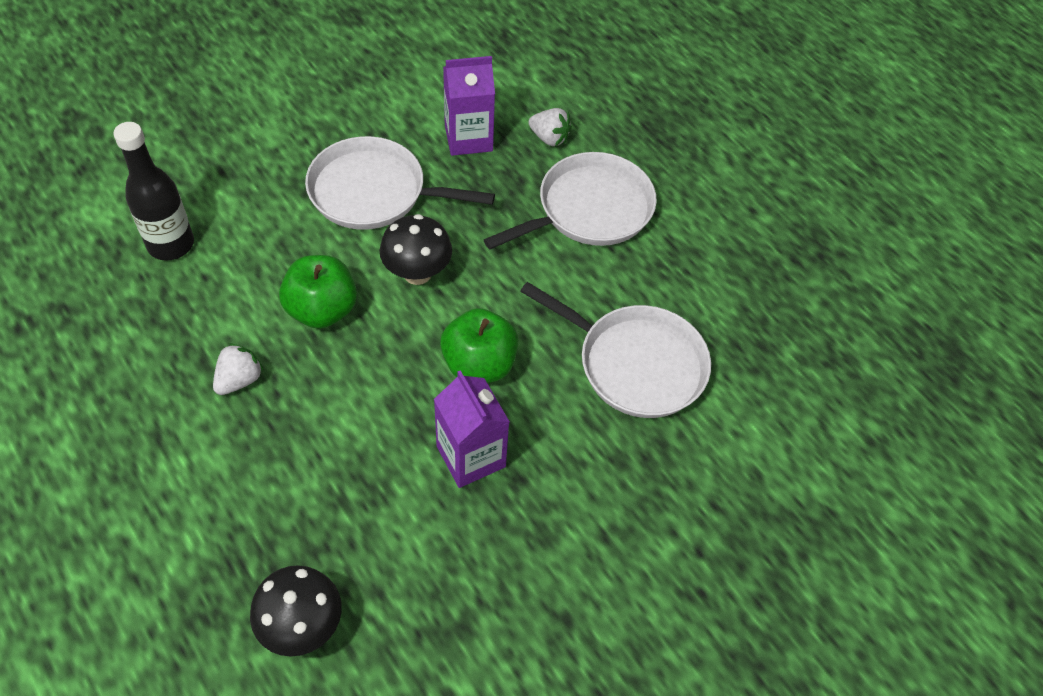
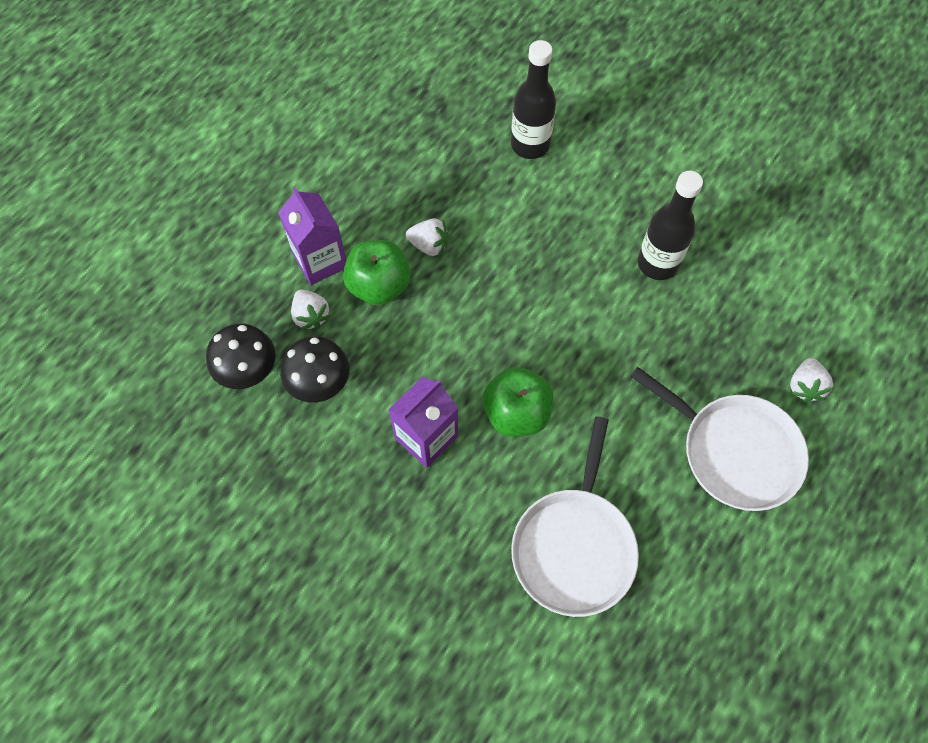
camera: 75 degrees right, 10 degrees up
green apple [279,255,357,329] -> green apple moved to [343,240,411,305]
white pan [305,136,495,230] -> black bottle [638,171,703,280]
black mushroom [380,214,452,285] -> black mushroom moved to [280,336,349,403]
purple carton [443,56,495,156] -> purple carton moved to [278,187,347,285]
none -> white strawberry [291,289,331,330]

